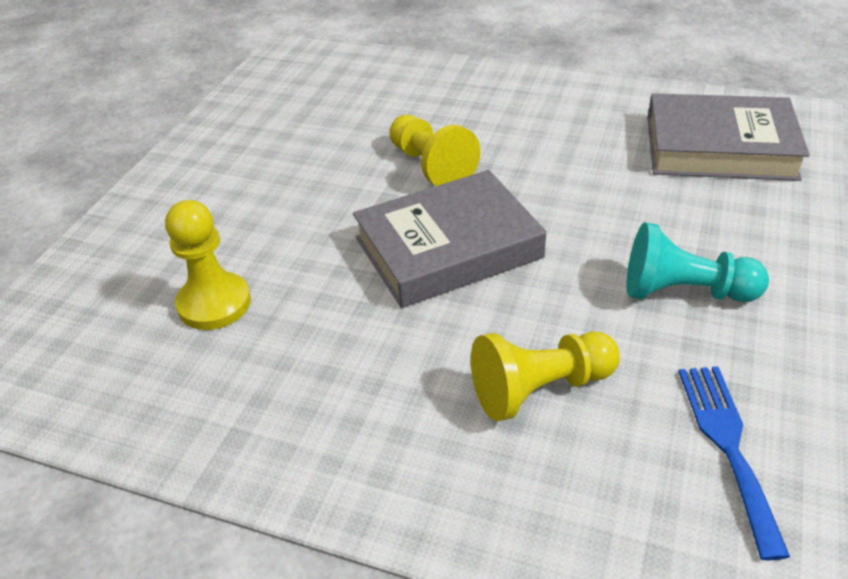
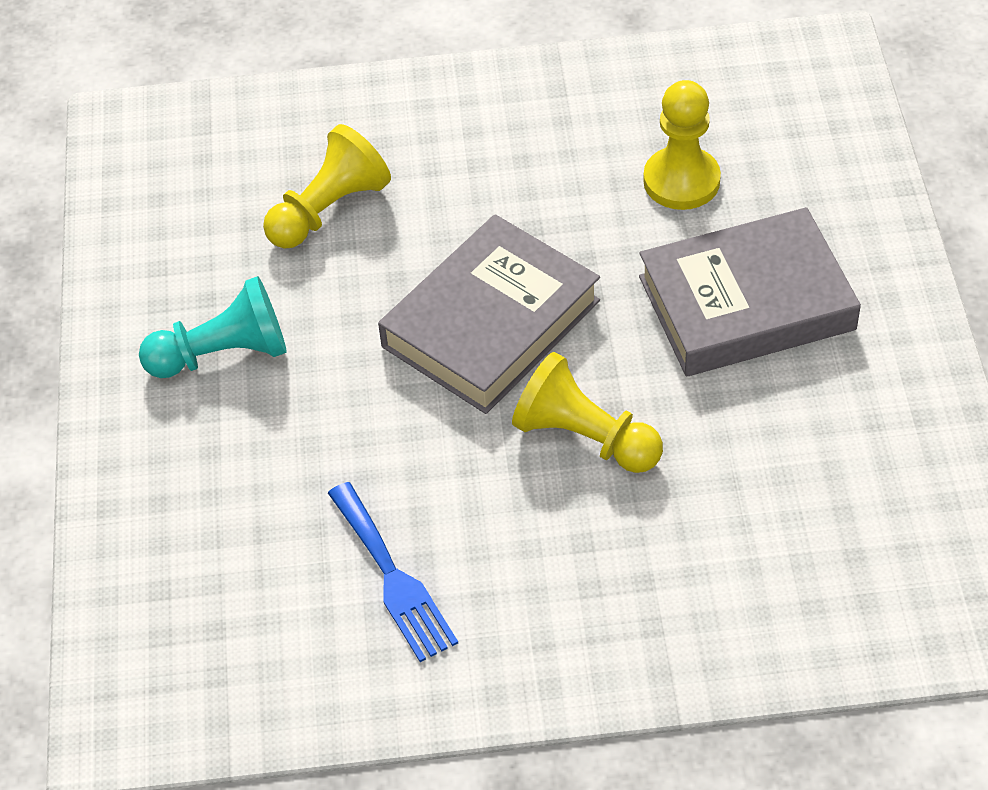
camera: 155 degrees right, 10 degrees up
grey book [648,93,810,181] -> grey book moved to [639,207,861,377]
blue fork [679,367,790,560] -> blue fork moved to [328,482,458,662]

